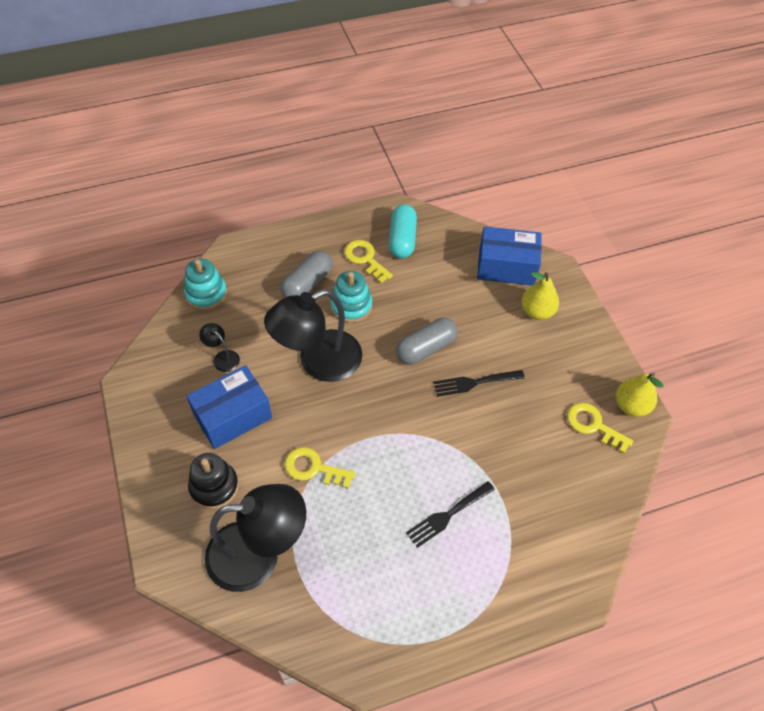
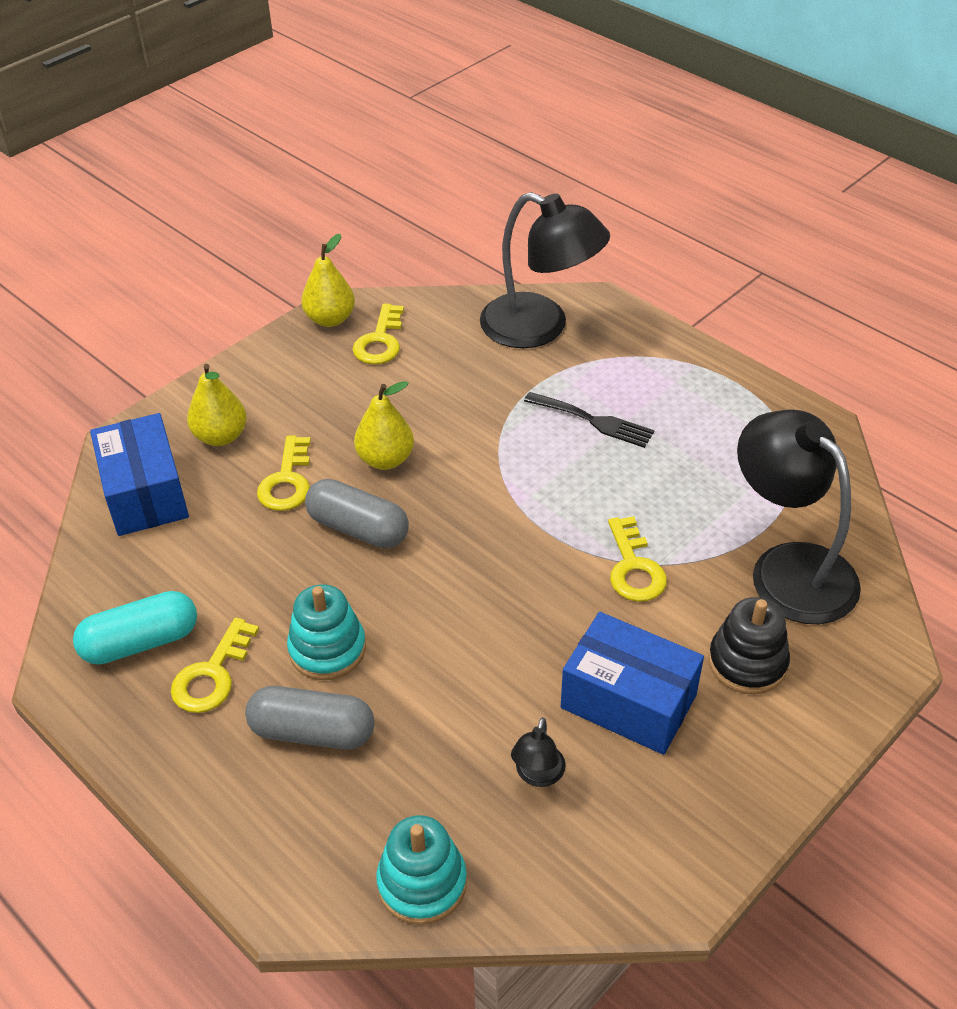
camera: 115 degrees left, 10 degrees down
black lamp [264,289,362,382] -> black lamp moved to [480,192,610,348]
black fork [433,370,525,397] -> yellow pear [354,381,414,470]
none -> yellow key [257,435,311,511]

